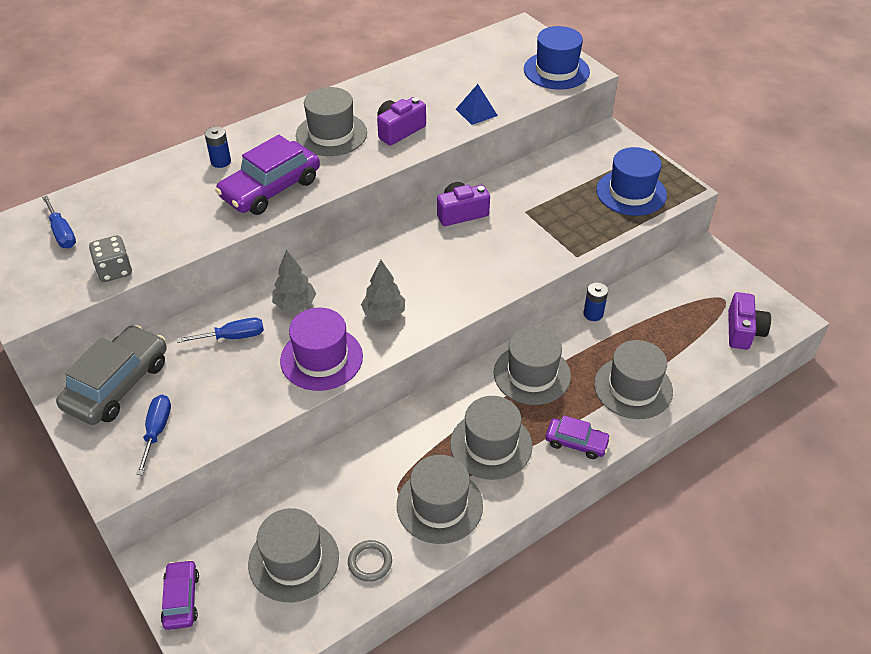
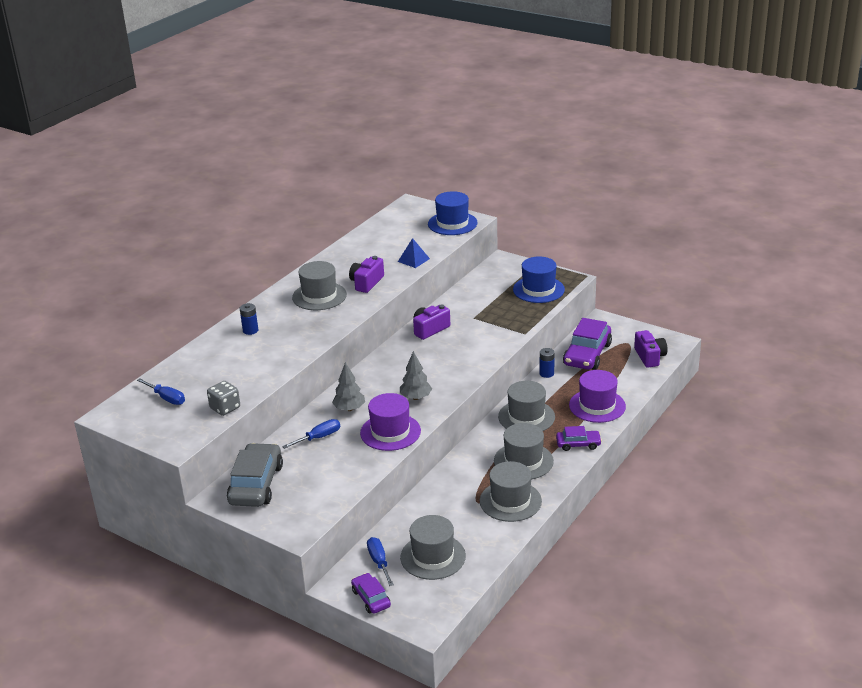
camera: 20 degrees left, 15 degrees down
blue screwdriver [136,395,171,475] -> blue screwdriver moved to [367,537,394,586]
purple car [215,135,320,215] -> purple car moved to [563,318,612,370]
grey ring [348,540,392,582] -> none
grey hat [594,340,673,419] -> purple hat [569,370,626,423]

